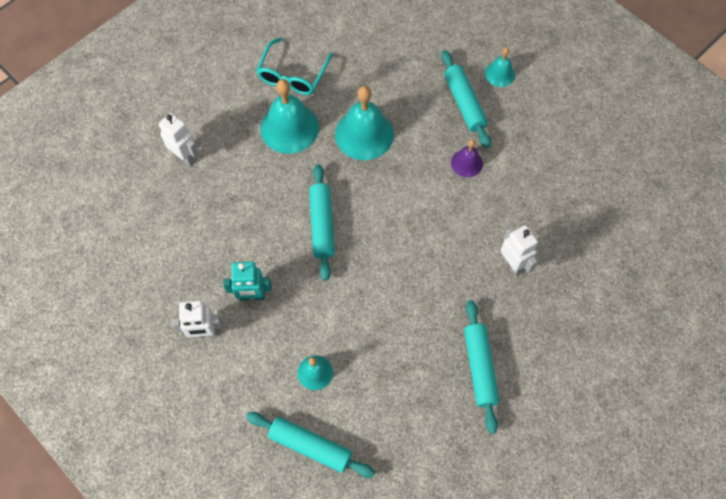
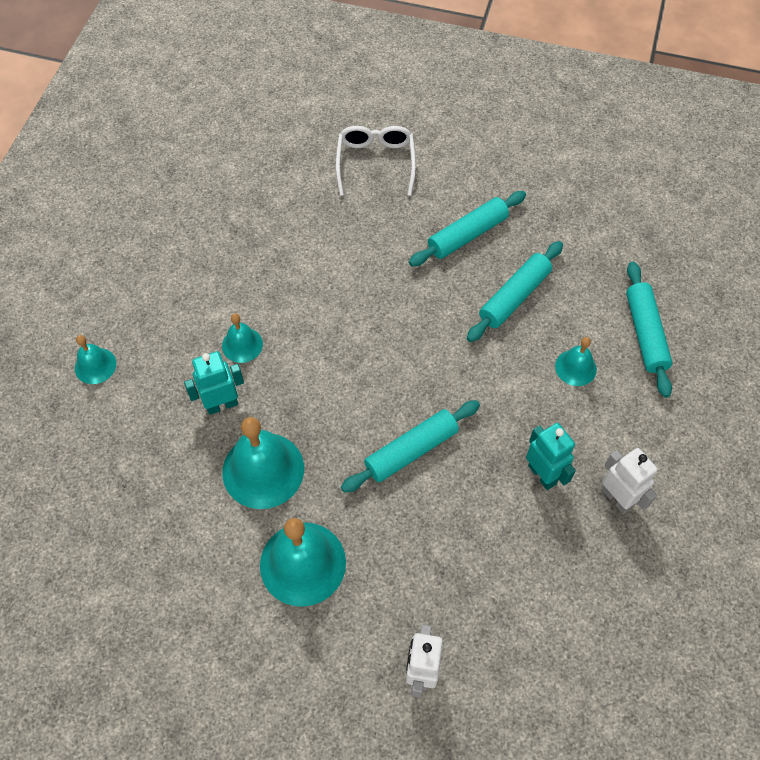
camera: 120 degrees left, 5 degrees down
turquoise glasses [256,38,333,95] -> none
turquoise rolling pin [441,50,491,148] -> turquoise rolling pin moved to [467,241,563,342]
purple bell [451,139,483,177] -> turquoise bell [222,313,263,363]
white robot [500,225,538,276] -> none
none -> turquoise robot [184,351,244,415]
none -> white glasses [336,126,416,196]

